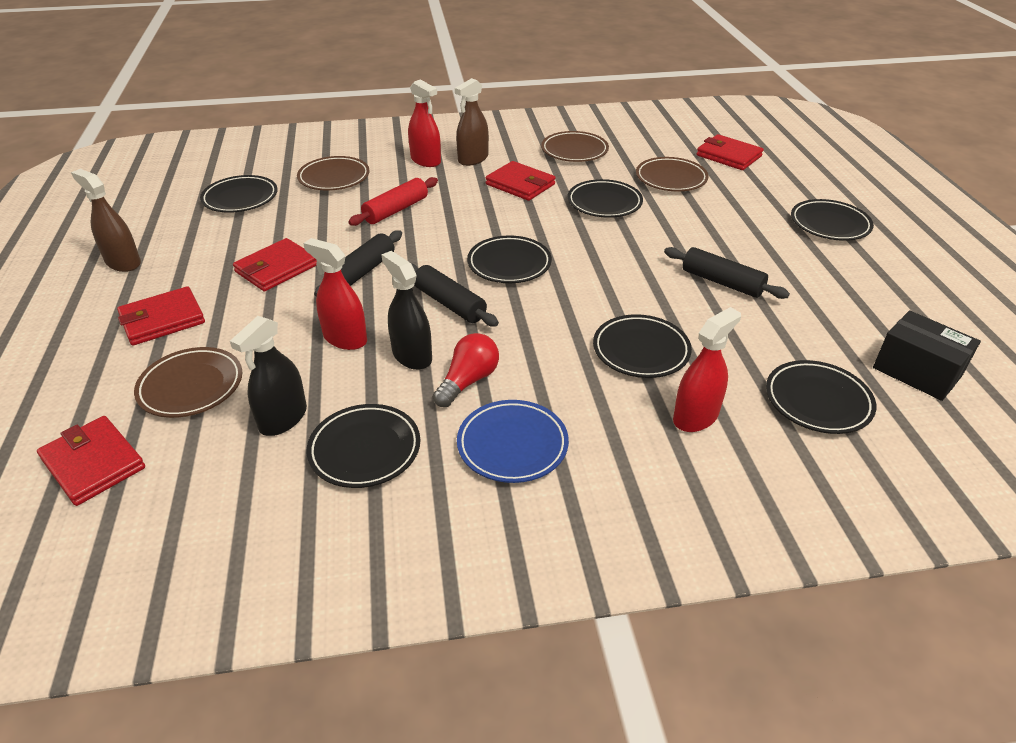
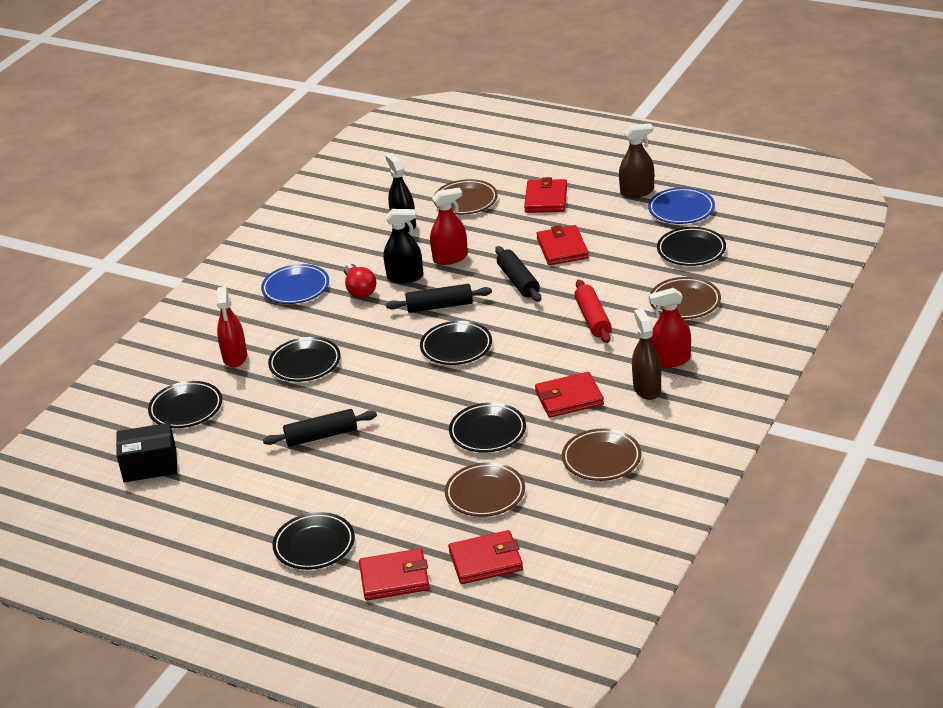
camera: 130 degrees right, 5 degrees down
red wallet [37,416,145,506] -> red wallet moved to [359,548,430,600]
black plate [307,404,420,488] -> none
none -> blue plate [648,187,715,224]

